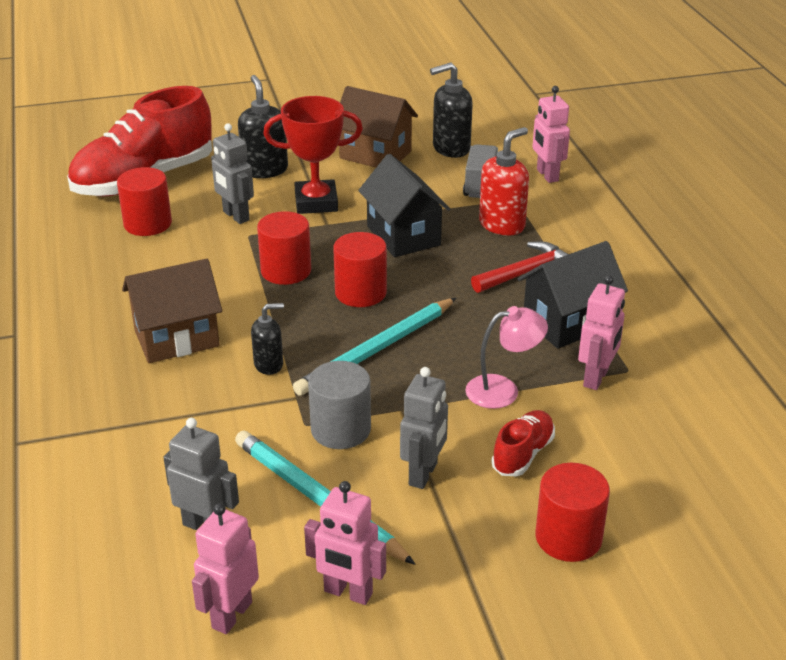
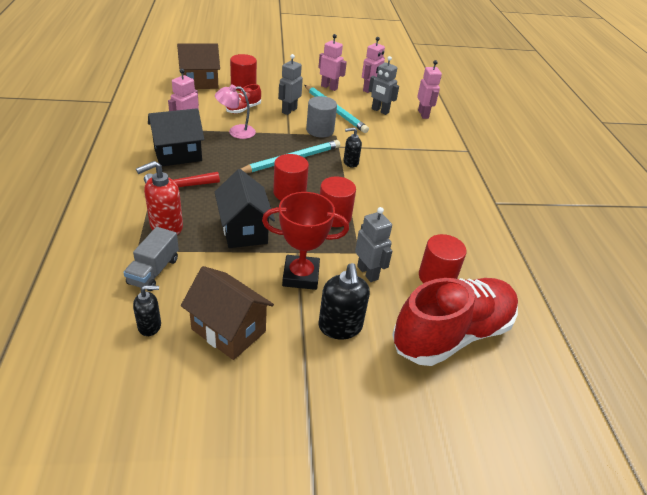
camera: 175 degrees left, 5 degrees up
brown house [122,259,222,363] -> brown house moved to [177,43,220,89]
black soap dispenser [430,62,473,158] -> black soap dispenser [133,285,161,336], size x0.61
pink robot [532,86,570,183] -> pink robot moved to [417,60,442,119]

